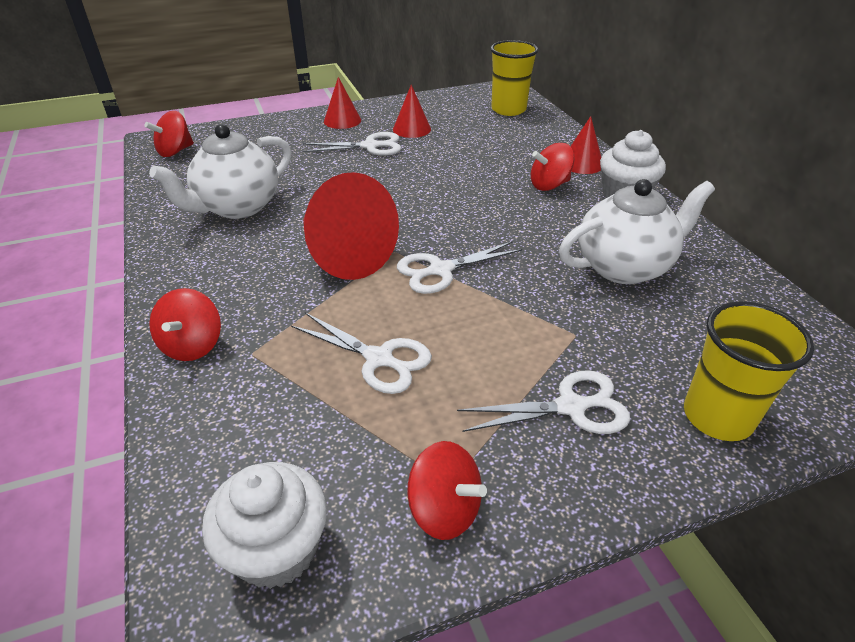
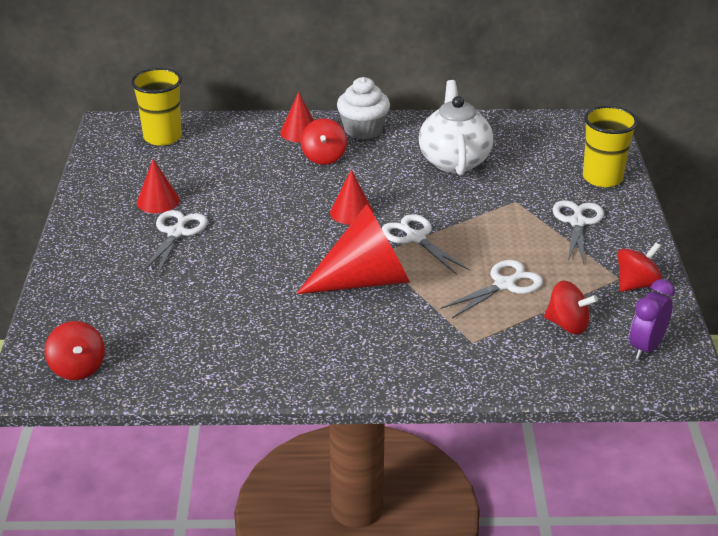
camera: 70 degrees left, 5 degrees down
white teapot [149,124,291,219] -> none
red spinning top [149,288,221,361] -> red spinning top moved to [544,281,598,335]
white cupcake [202,462,327,589] -> purple clock [629,279,675,360]
red cone [324,77,361,129] -> red cone moved to [330,169,373,225]
white scissors [397,241,522,294] -> white scissors turned 150 degrees clockwise [382,214,470,275]

